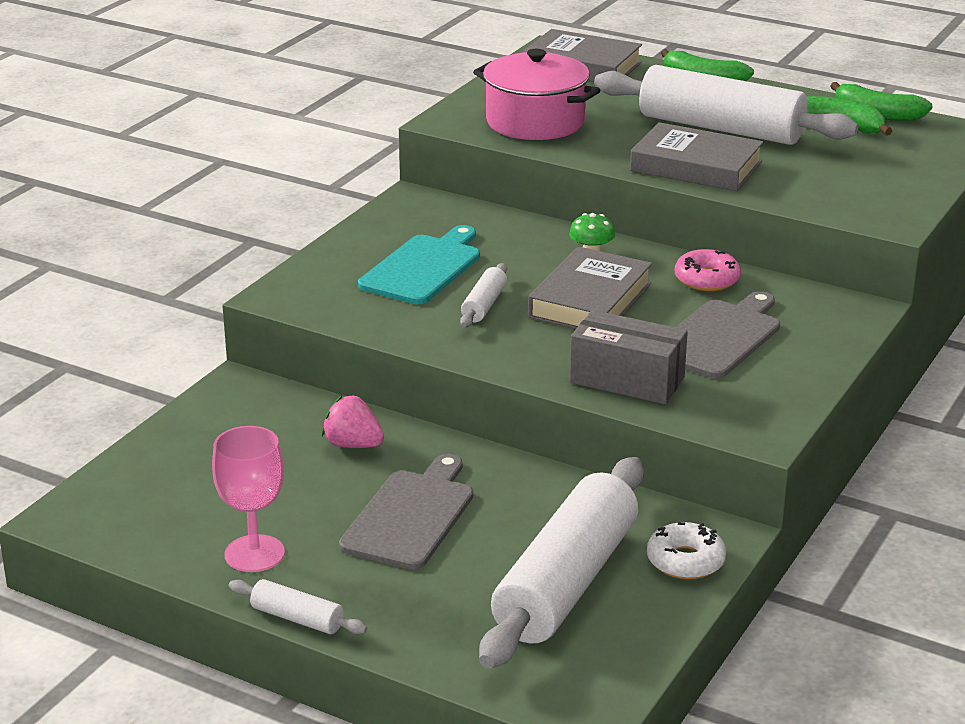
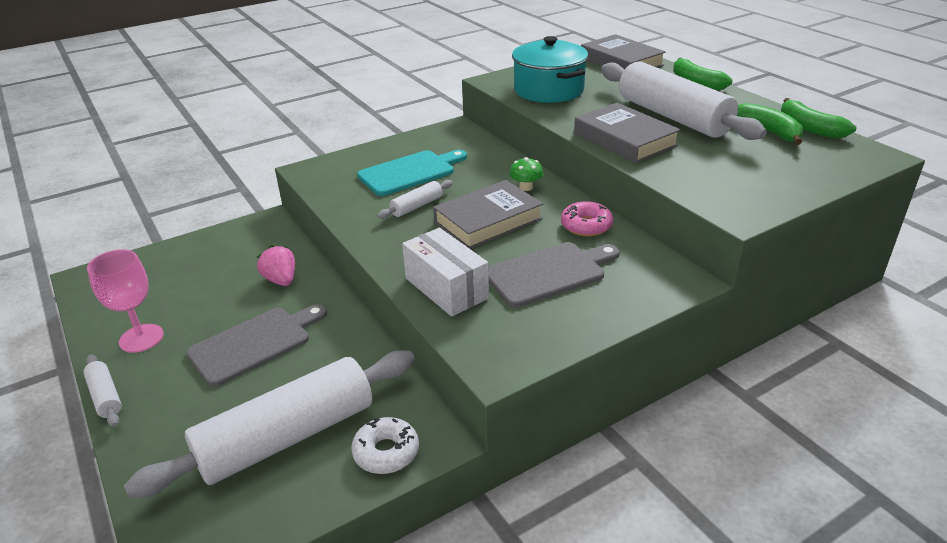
camera: 30 degrees right, 5 degrees up
pink pot [473,49,601,140] -> turquoise pot [512,36,588,103]
grey box [570,310,688,404] -> white box [402,228,489,317]

